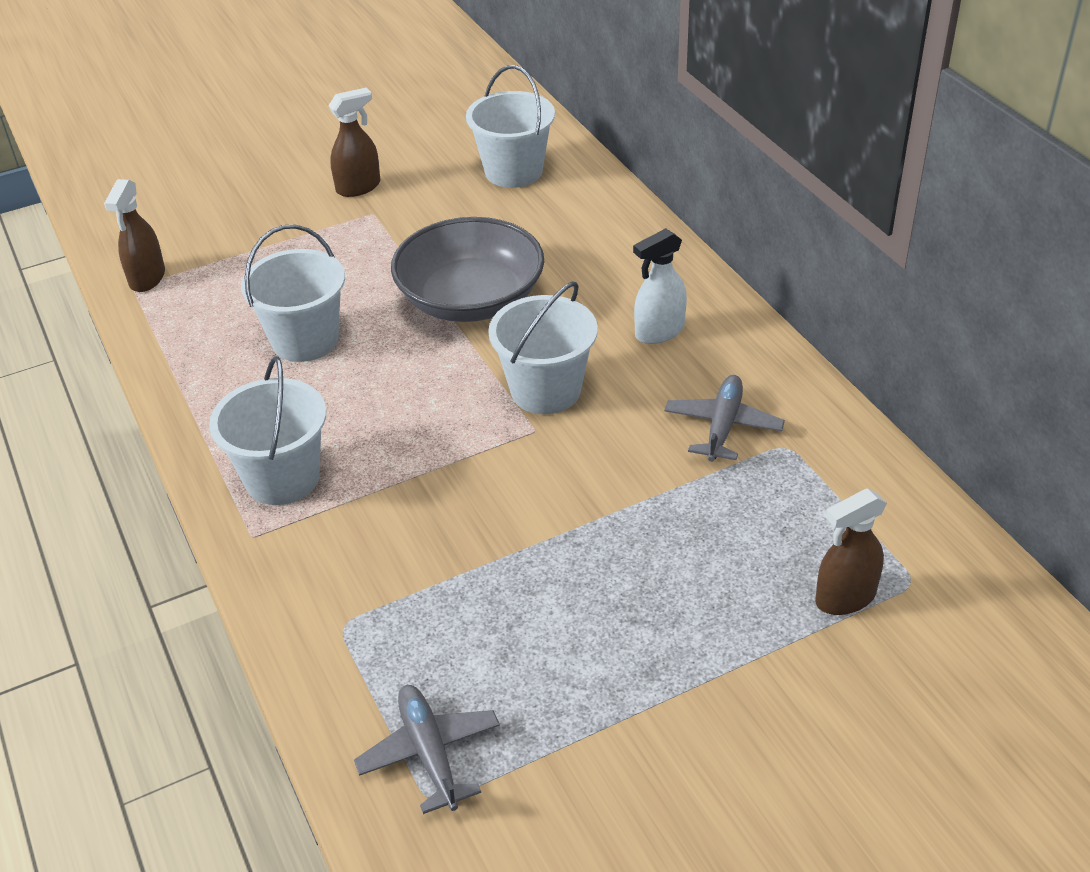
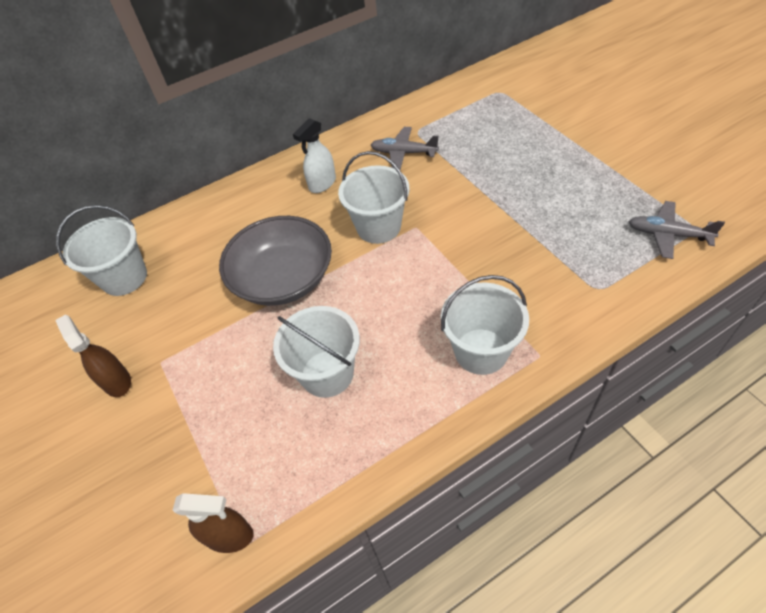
camera: 90 degrees left, 10 degrees up
grey plane [354,685,500,814] -> grey plane turned 45 degrees clockwise [628,201,725,259]
white spray bottle [633,228,687,344] -> white spray bottle turned 75 degrees clockwise [293,118,336,193]
brown spray bottle [815,488,887,615] -> none

